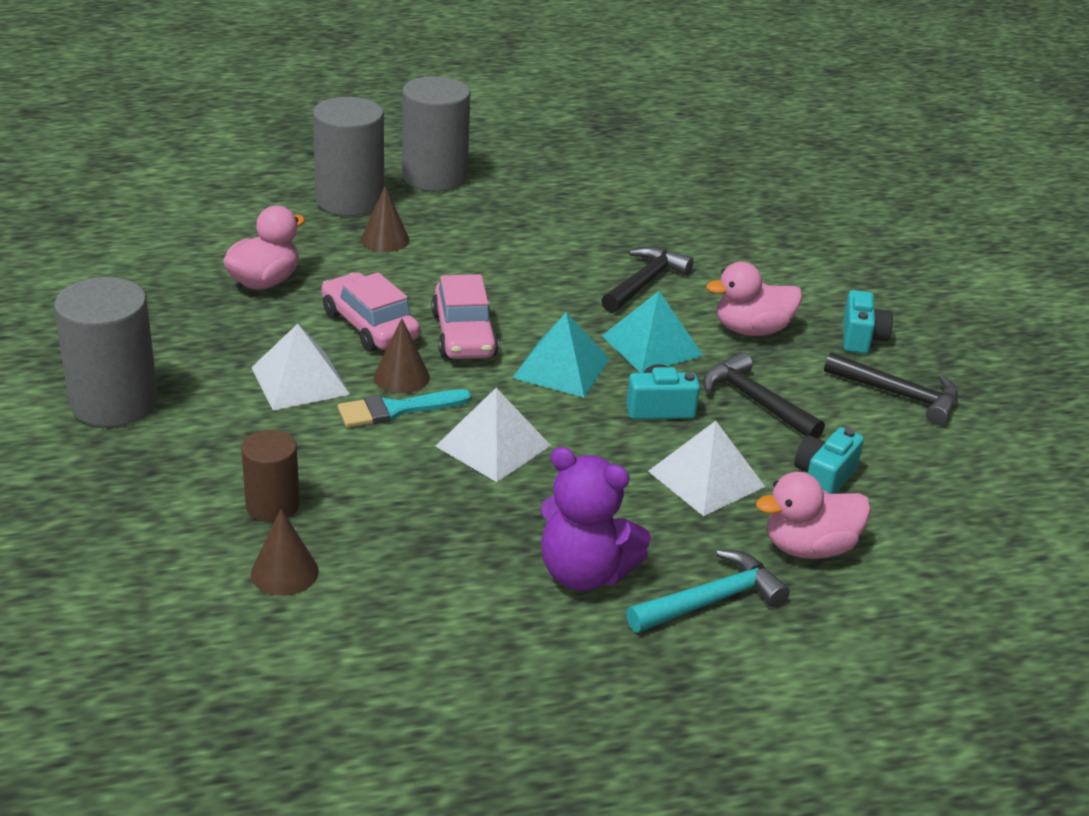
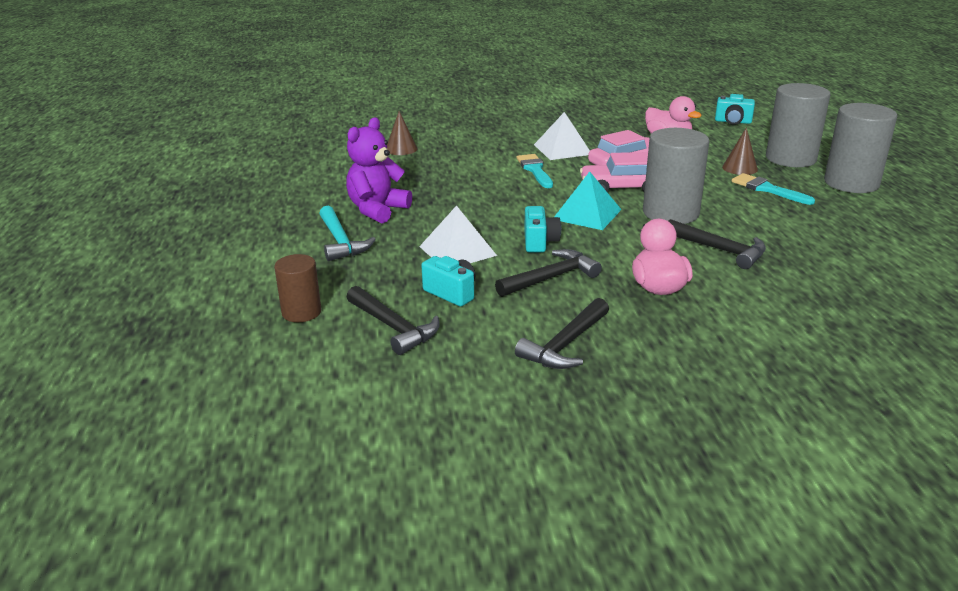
camera: 100 degrees right, 5 degrees down
grey cylinder [54,277,158,427] -> grey cylinder moved to [643,128,710,224]
brown cylinder [241,430,300,522] -> brown cylinder moved to [274,254,321,322]
brown cone [374,319,430,393] -> none
white pyramid [435,388,551,482] -> none
turquoise pyramid [602,291,703,373] -> none
pink duck [756,472,871,559] -> none
turquoise camera [843,290,893,354] -> turquoise camera moved to [715,94,755,125]
none -> black hammer [346,286,440,355]
none -> turquoise brush [732,173,815,205]

